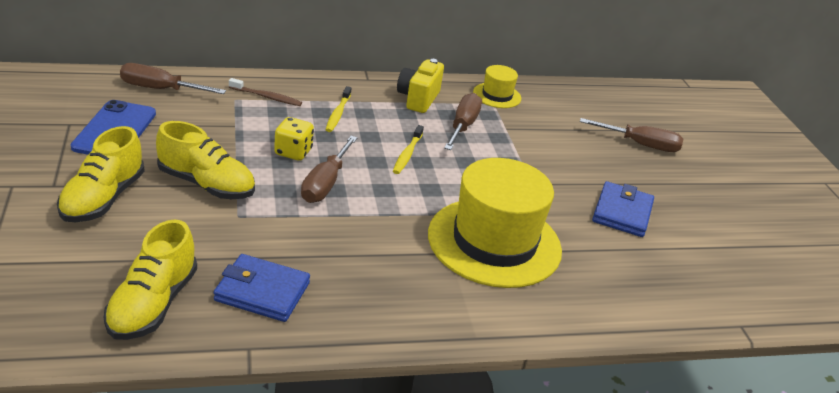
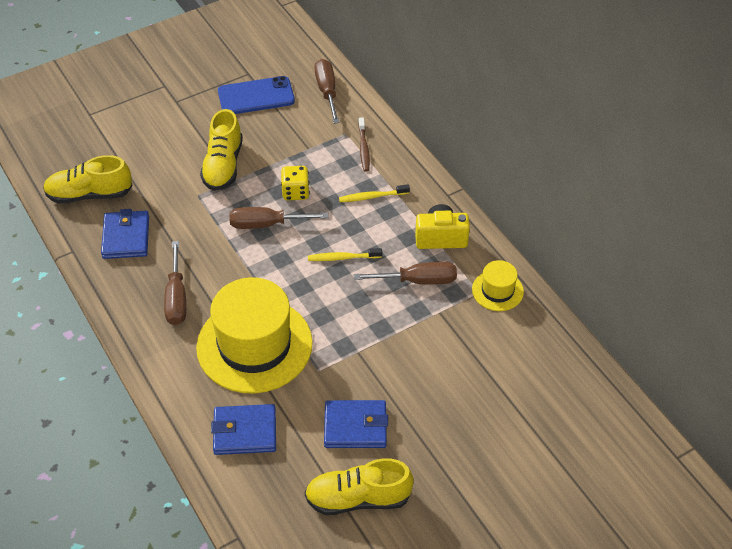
camera: 75 degrees right, 15 degrees up
yellow shoe [57,126,145,222] -> yellow shoe moved to [305,458,414,515]
brown screwdriver [580,118,683,152] -> brown screwdriver moved to [164,241,186,325]
none -> blue wallet [211,404,276,455]

